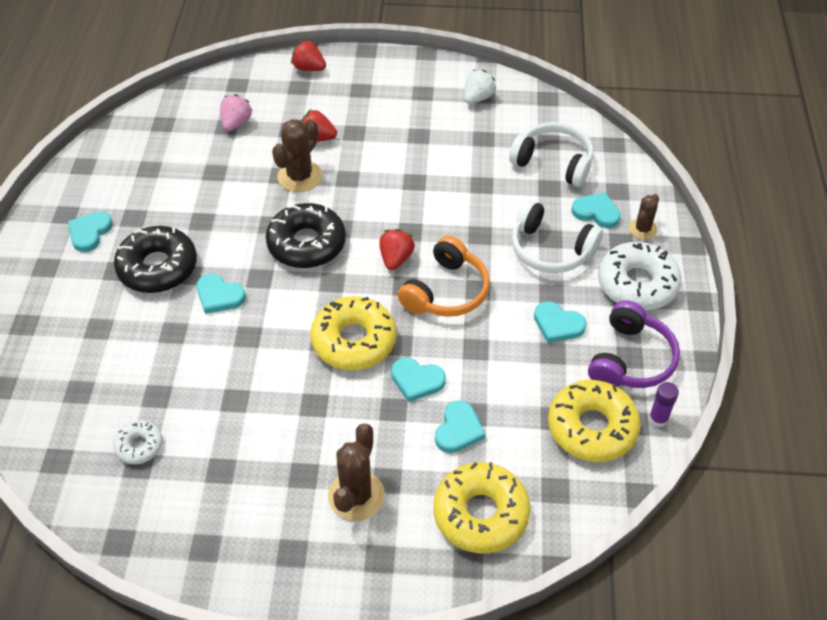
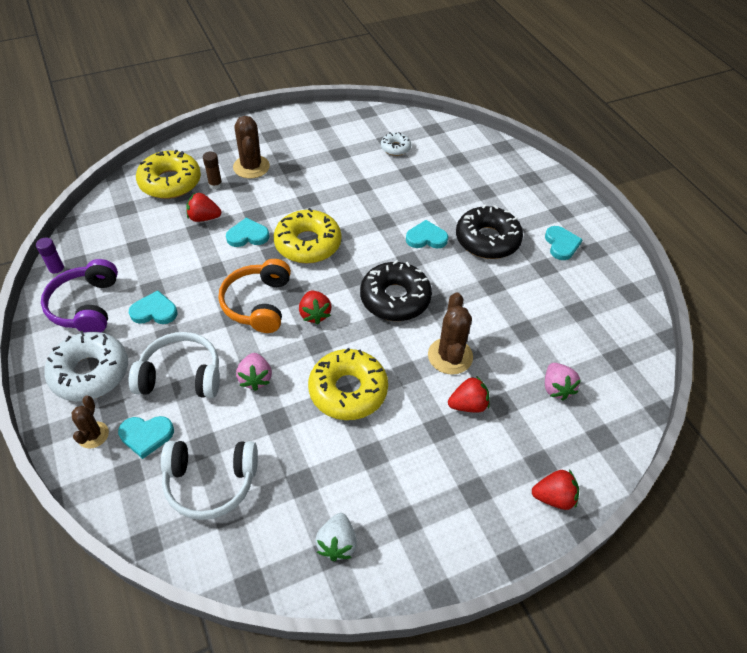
camera: 150 degrees right, 0 degrees up
turquoise heart [435,400,485,453] -> red strawberry [186,192,221,222]
yellow donut [548,380,641,462] -> yellow donut moved to [308,348,388,420]
none -> brown glue stick [203,152,222,190]
none -> pink strawberry [236,353,272,391]

